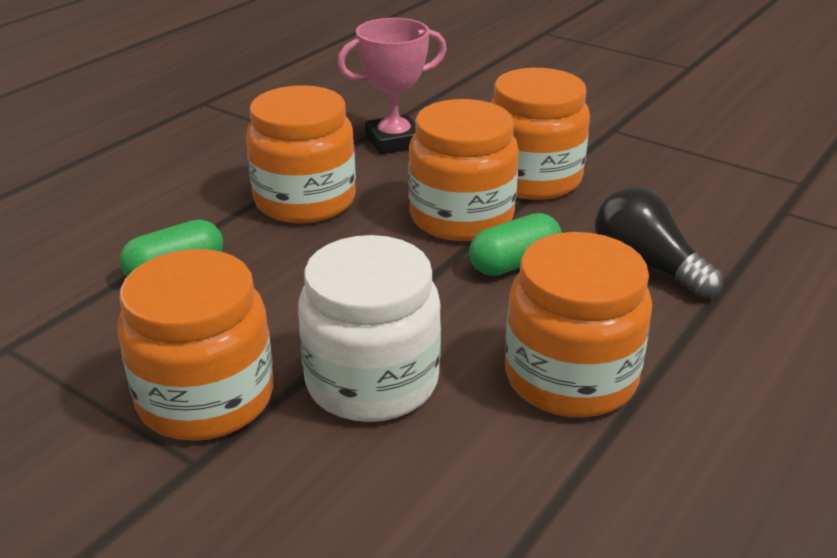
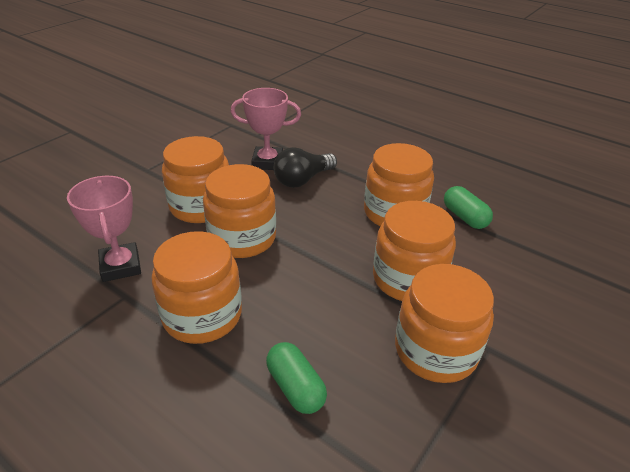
camera: 90 degrees left, 5 degrees up
white jar [298,235,441,422] -> orange jar [373,201,456,301]
green capsule [469,213,562,276] -> green capsule moved to [444,186,493,229]
none -> pink trophy [230,88,301,170]

